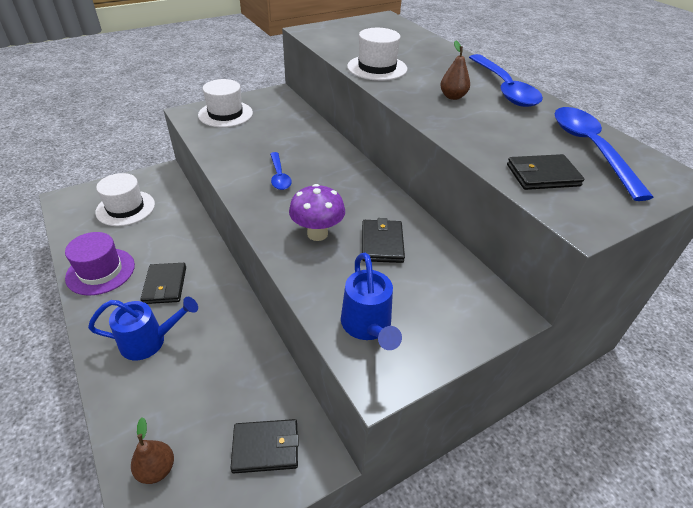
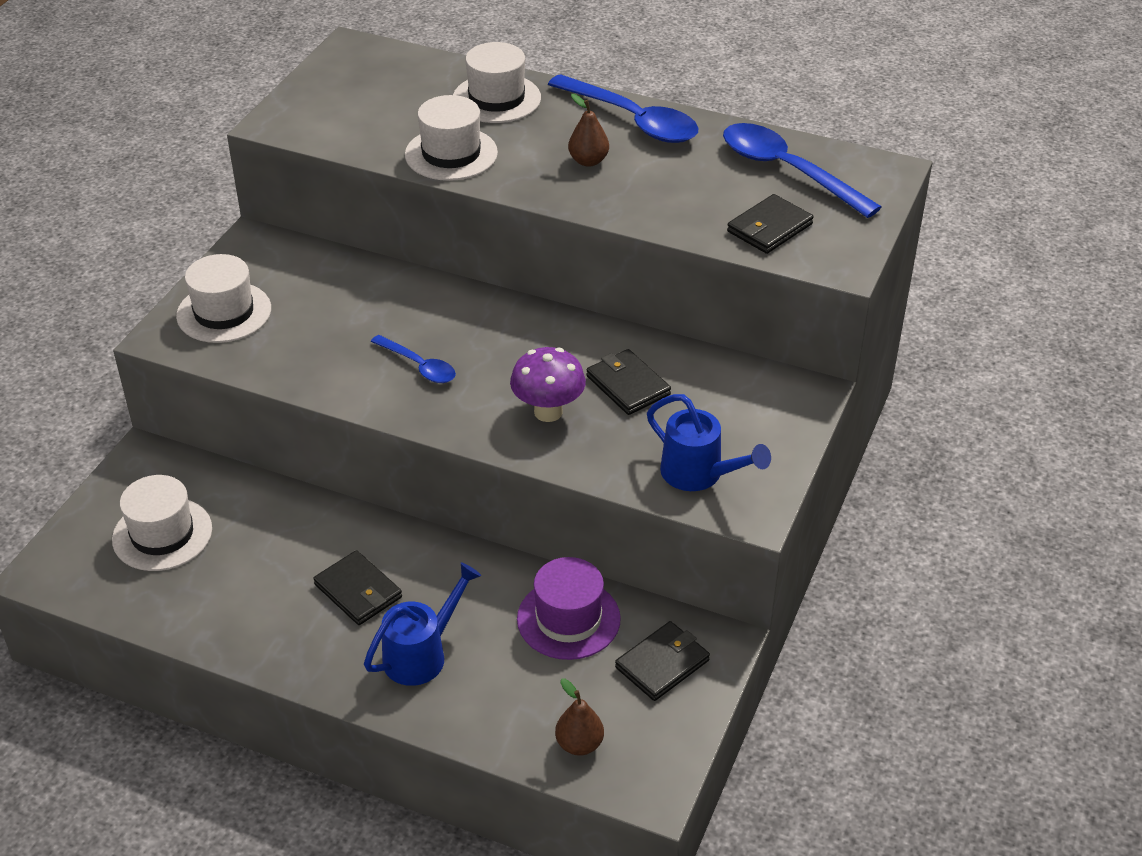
camera: 35 degrees left, 0 degrees up
purple hat [65,232,135,296] -> purple hat moved to [517,557,621,660]
none -> white hat [453,42,541,123]

